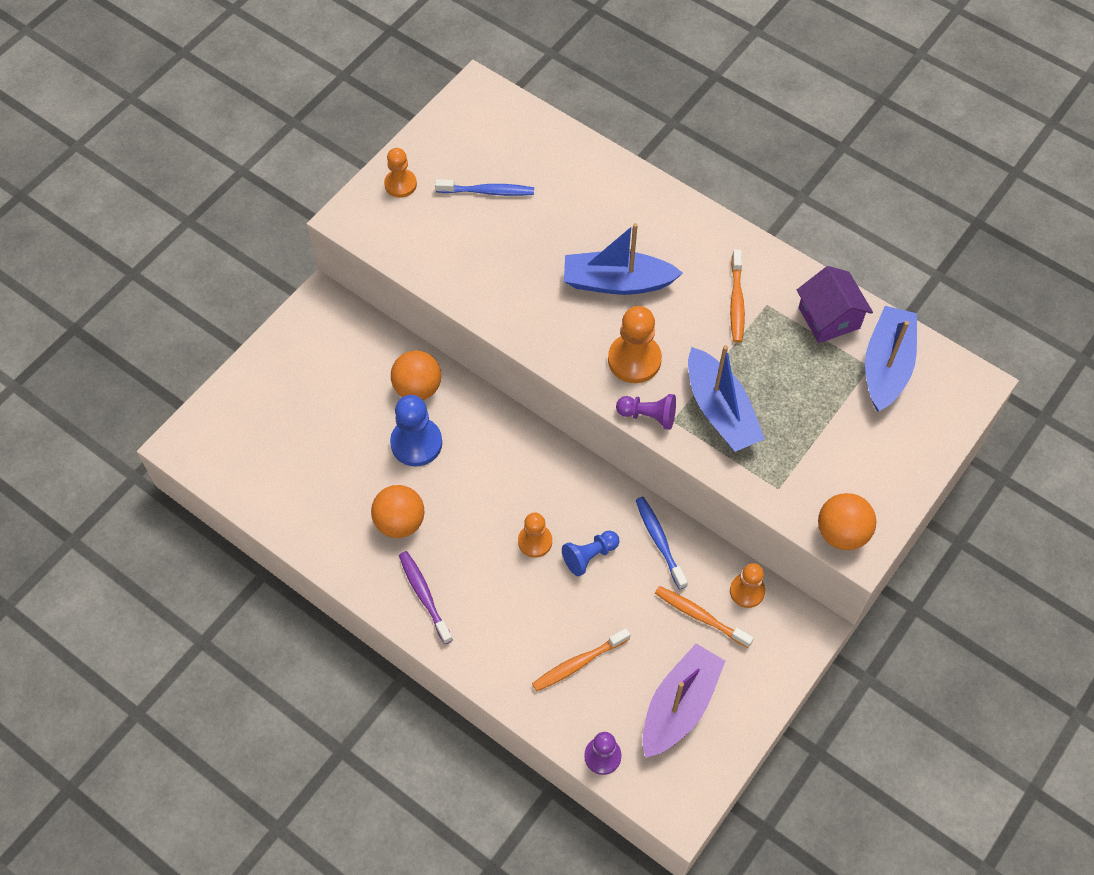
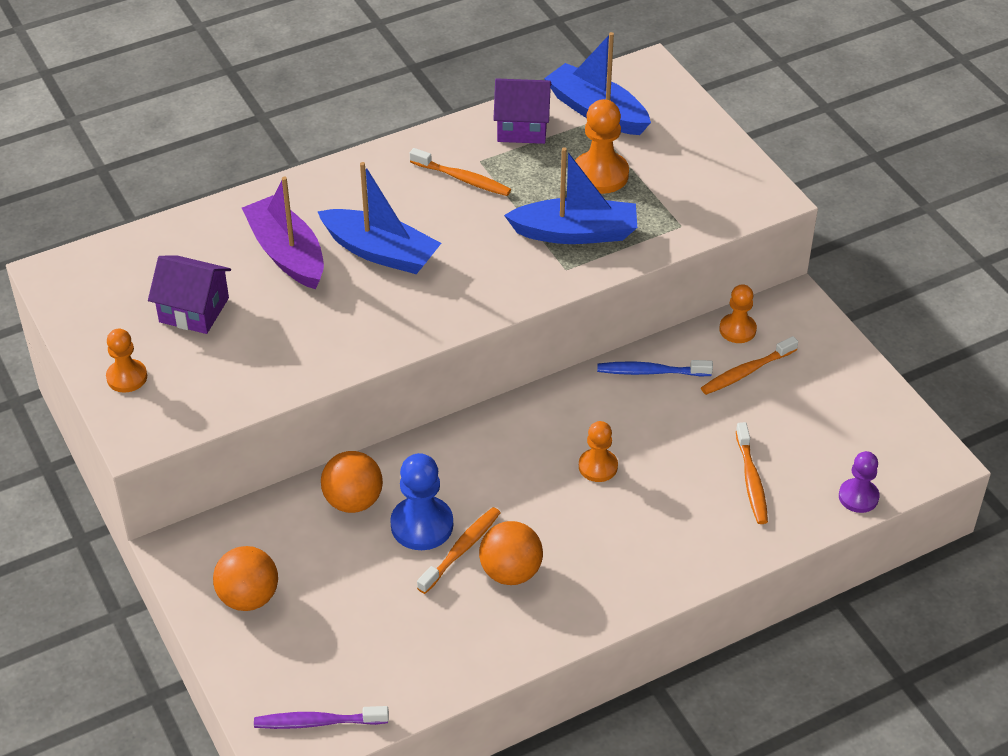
camera: 65 degrees left, 15 degrees down
purple toothbrush [399,551,453,644] -> purple toothbrush moved to [254,706,389,729]
blue toothbrush [435,179,534,196] -> purple house [148,255,231,334]
blue pawn [562,531,619,576] -> none
blue boat [564,223,683,295] -> blue boat turned 90 degrees counterclockwise [317,162,441,274]
orange pawn [608,306,662,383] -> orange pawn moved to [575,99,629,194]
purple pawn [616,394,676,430] -> none
purple boat [642,643,726,758] -> purple boat moved to [242,177,324,289]
orange ball [818,493,876,550] -> orange ball moved to [213,546,278,611]
none -> orange toothbrush [417,507,500,594]

